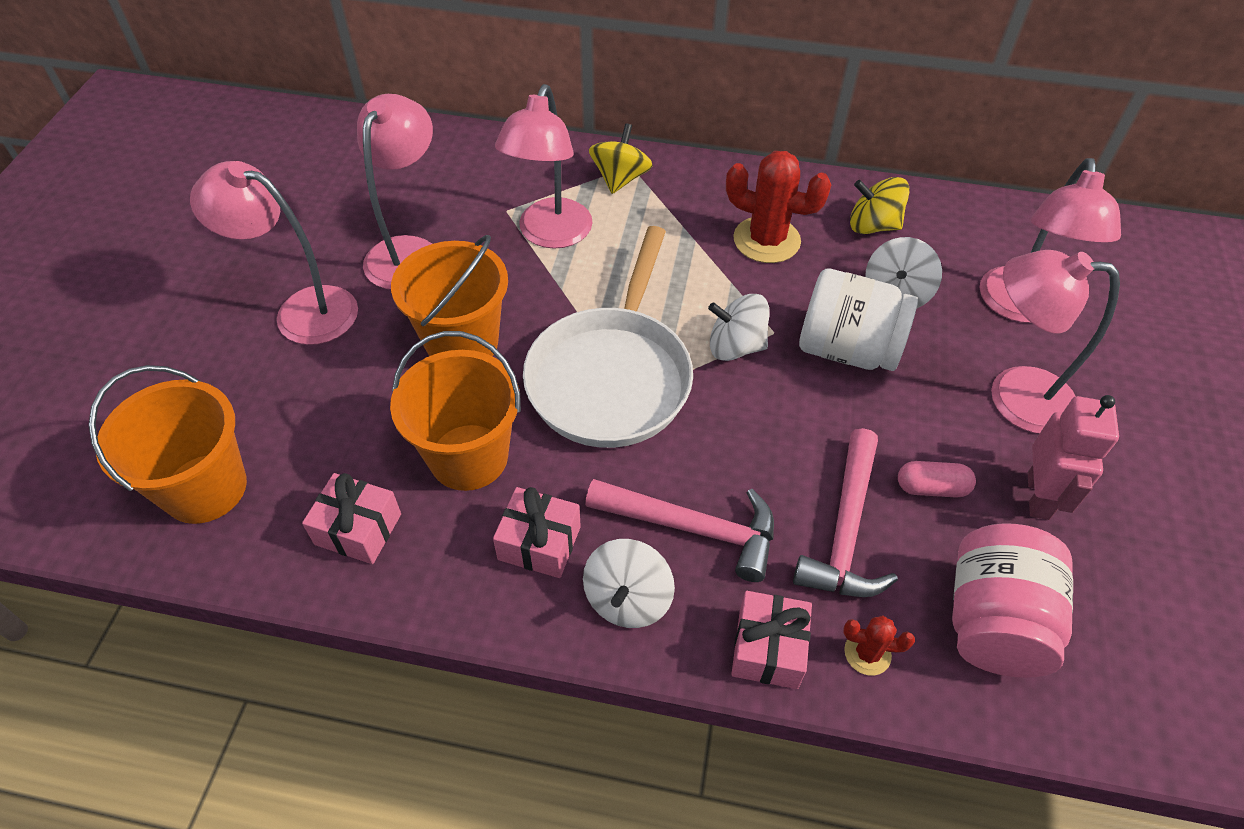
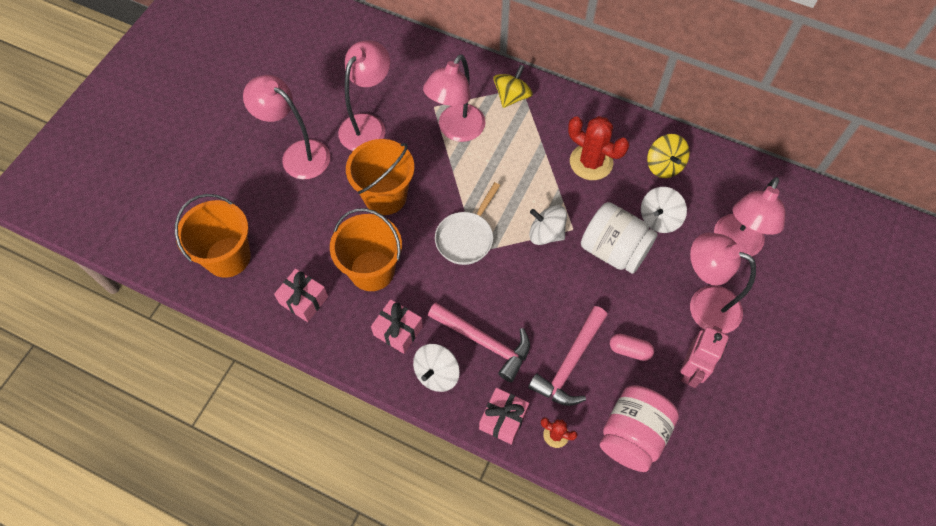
camera: 15 degrees right, 10 degrees up
white pan [523,226,693,448] -> white pan [435,182,500,265], size x0.58
yellow spinning top [850,177,910,234] -> yellow spinning top turned 135 degrees counterclockwise [647,134,690,178]

